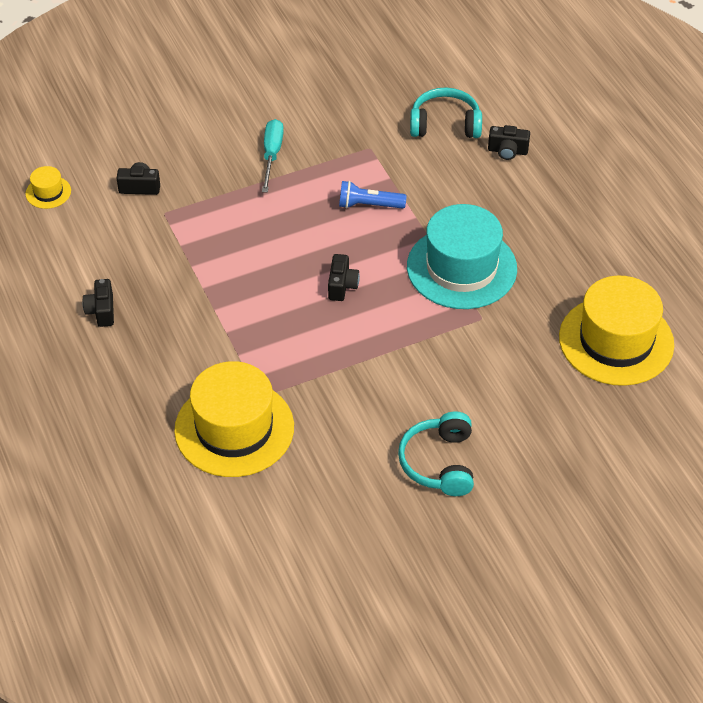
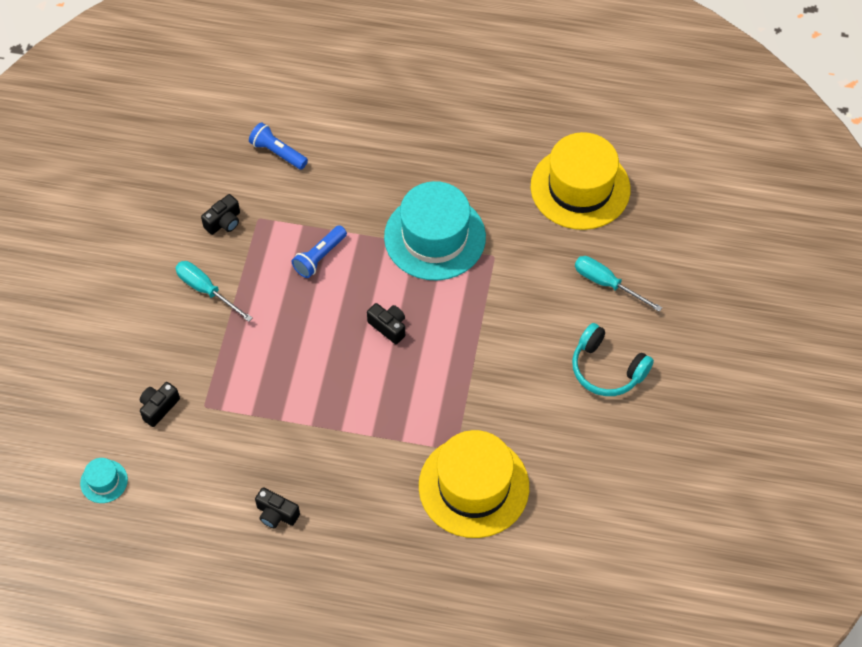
camera: 55 degrees left, 10 degrees up
yellow hat [26,166,71,209] -> turquoise hat [80,458,128,503]
turquoise headphones [410,88,482,138] -> blue flashlight [249,122,308,170]
black camera [488,125,530,160] -> black camera moved to [201,194,240,235]
none -> turquoise screwdriver [575,256,662,312]

